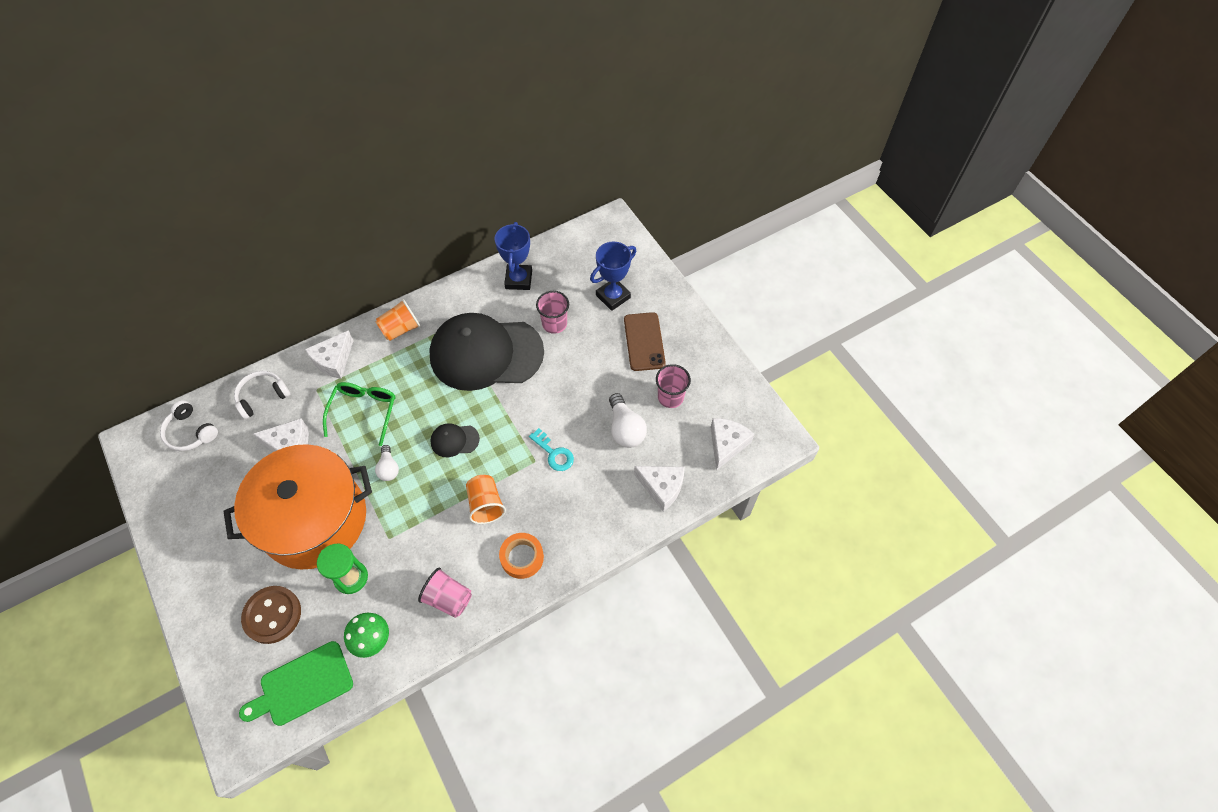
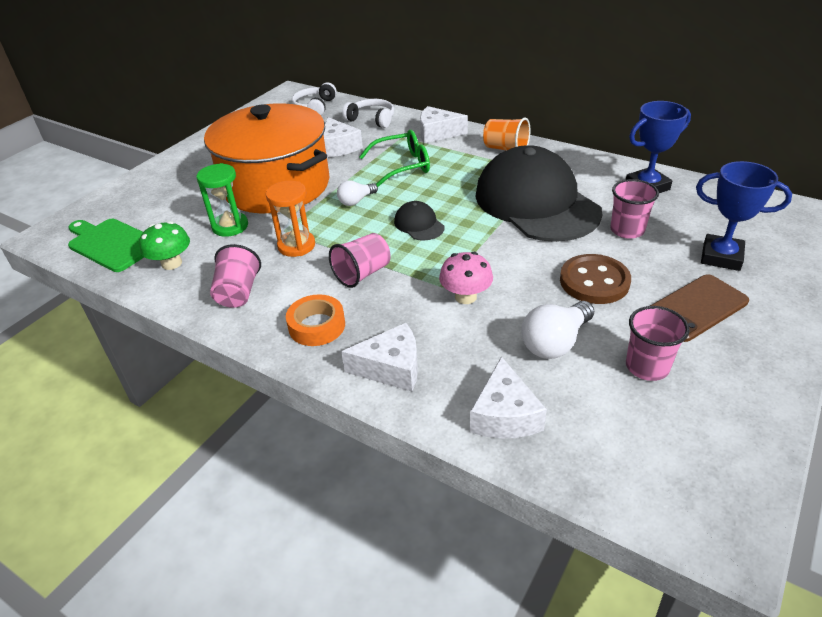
camera: 65 degrees right, 20 degrees down
brown button [241,586,301,644] -> brown button moved to [560,254,631,304]
orange cup [466,475,506,524] -> pink cup [329,233,391,288]
turquoise key [529,428,574,471] -> pink mushroom [439,252,493,304]
white cheese [711,418,754,471] -> white cheese moved to [341,323,418,391]
none -> orange hourglass [266,181,315,257]

